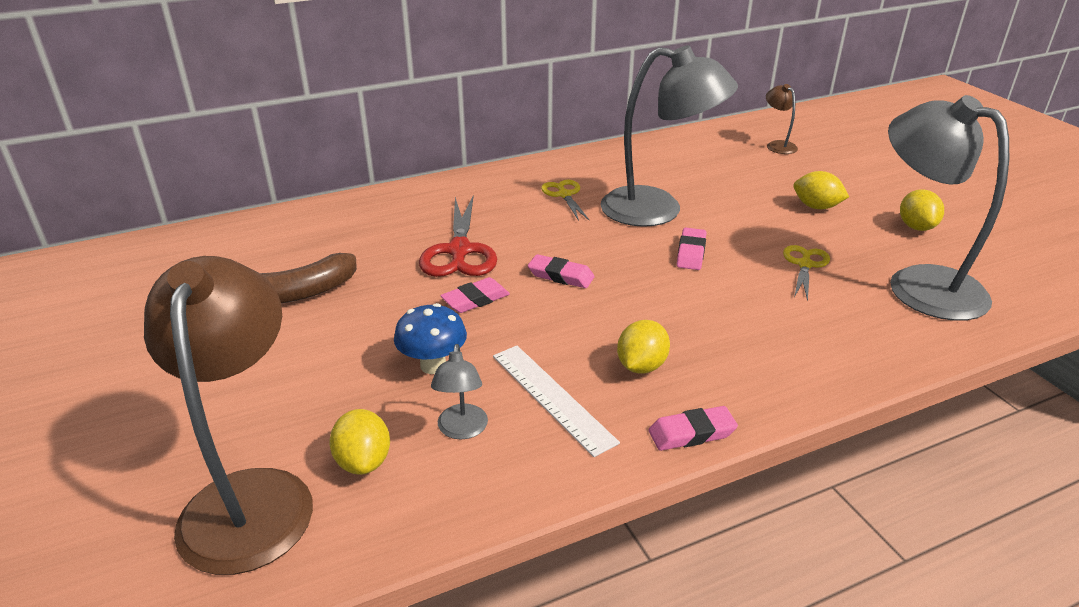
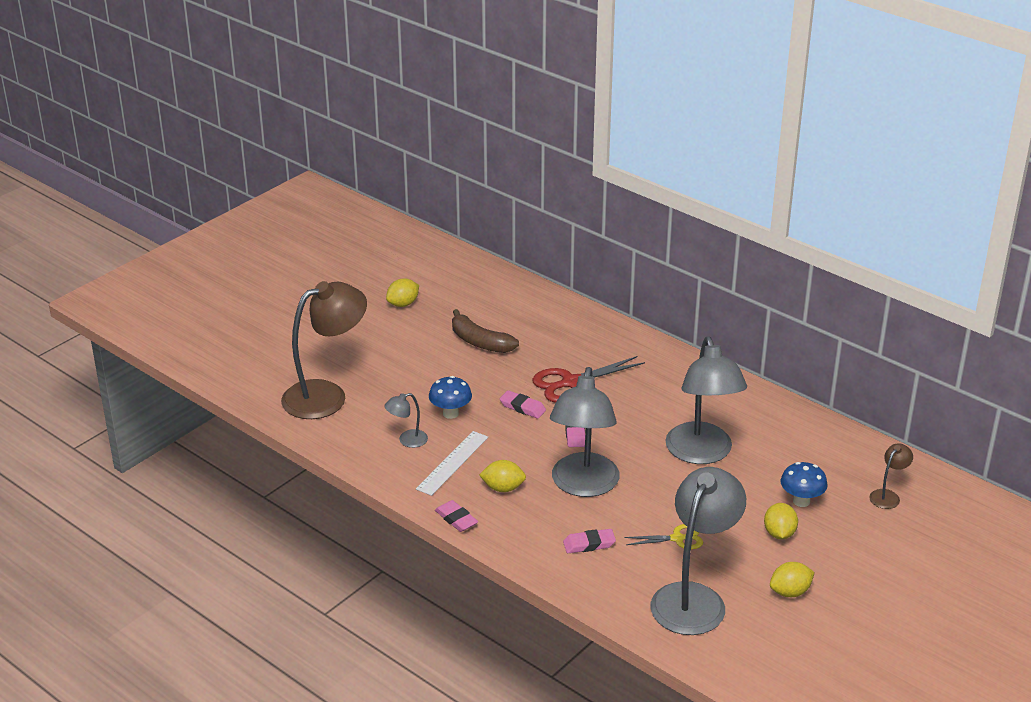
camera: 65 degrees right, 0 degrees up
yellow lemon [329,409,390,475] -> yellow lemon moved to [386,279,419,307]
yellow scissors [541,180,589,221] -> none
pink eraser [677,228,707,270] -> pink eraser moved to [563,529,616,553]
none -> grey lamp [550,367,620,497]
none -> blue mushroom [781,462,827,507]

